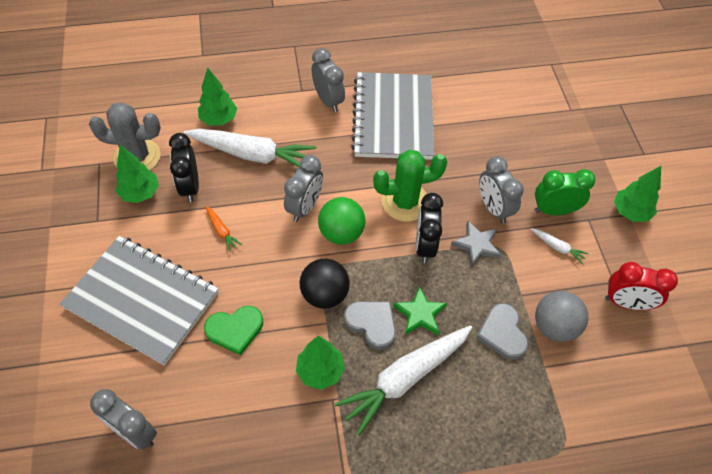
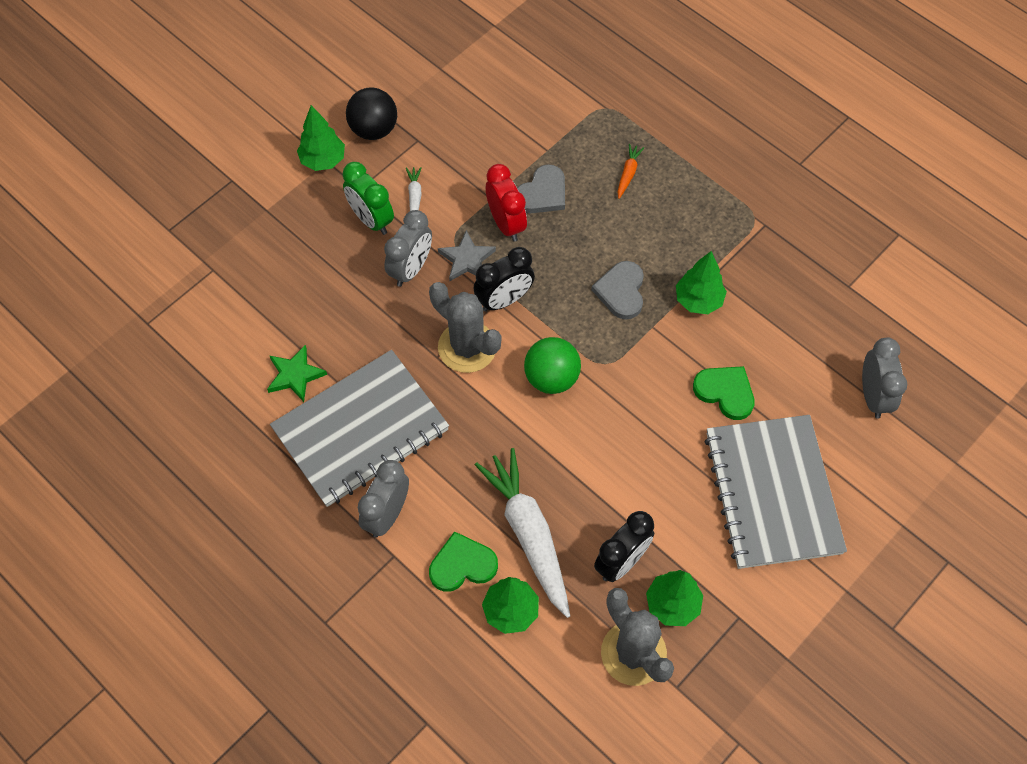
camera: 125 degrees left, 5 degrees up
orange carrot [205,206,242,252] -> orange carrot moved to [618,144,644,199]
grey clock [284,155,323,222] -> none
black ball [300,259,350,309] -> black ball moved to [346,87,397,140]
white carrot [335,325,472,435] -> none
green cactus [373,150,447,222] -> grey cactus [429,282,501,373]
green star [393,286,447,335] -> green star moved to [267,345,327,402]
grey ball [535,291,589,342] -> none
red clock [605,262,678,310] -> red clock moved to [486,164,527,242]
none -> green heart [429,531,498,592]

